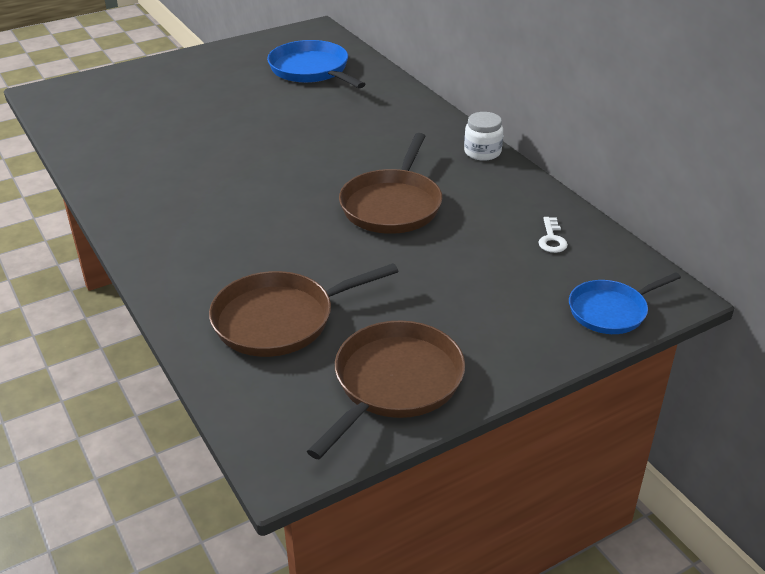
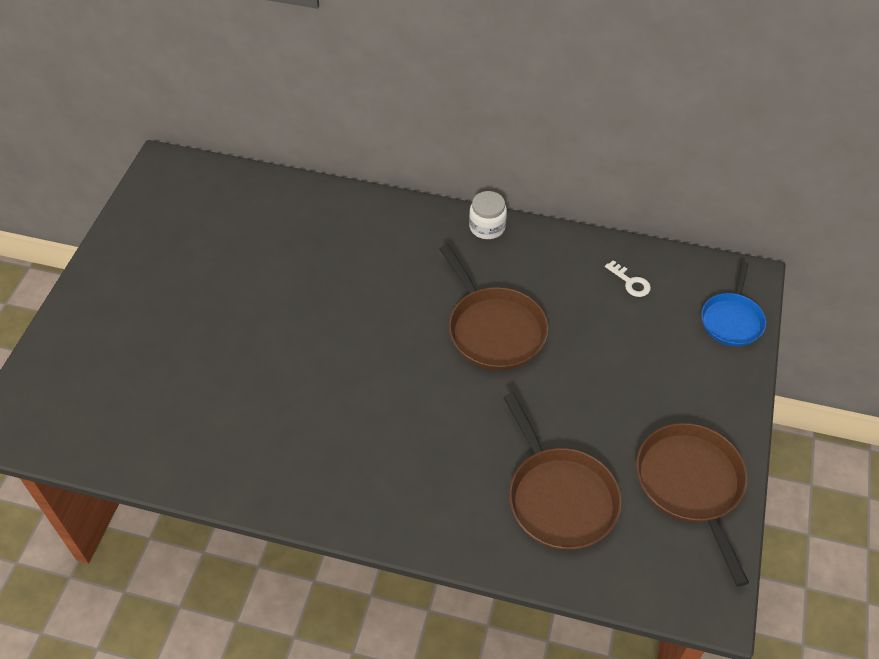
camera: 45 degrees left, 15 degrees up
brown pan [209,263,399,357] -> brown pan turned 45 degrees counterclockwise [503,393,622,550]
blue pan [267,40,365,88] -> none

